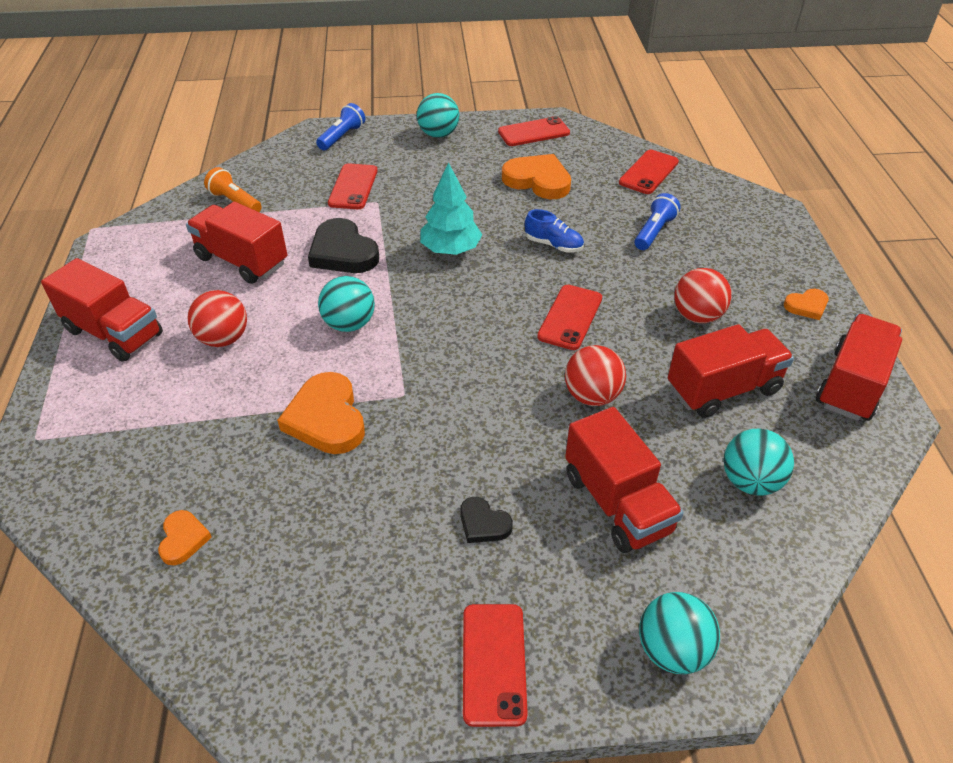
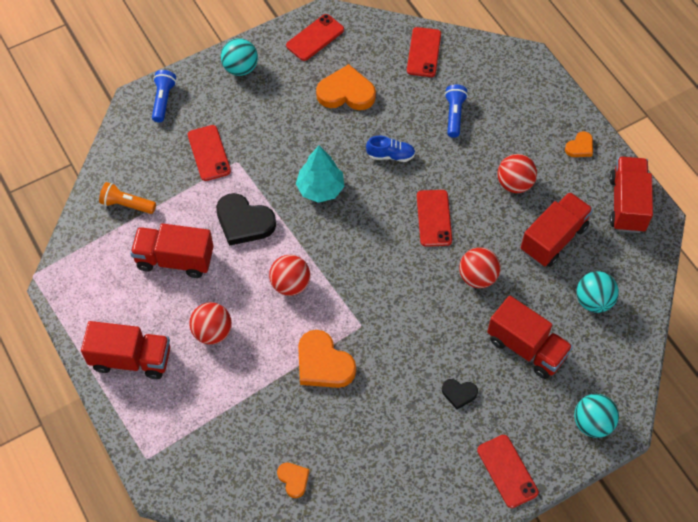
camera: 25 degrees left, 15 degrees up
turquoise ball [318,276,375,332] -> red ball [269,255,310,296]

